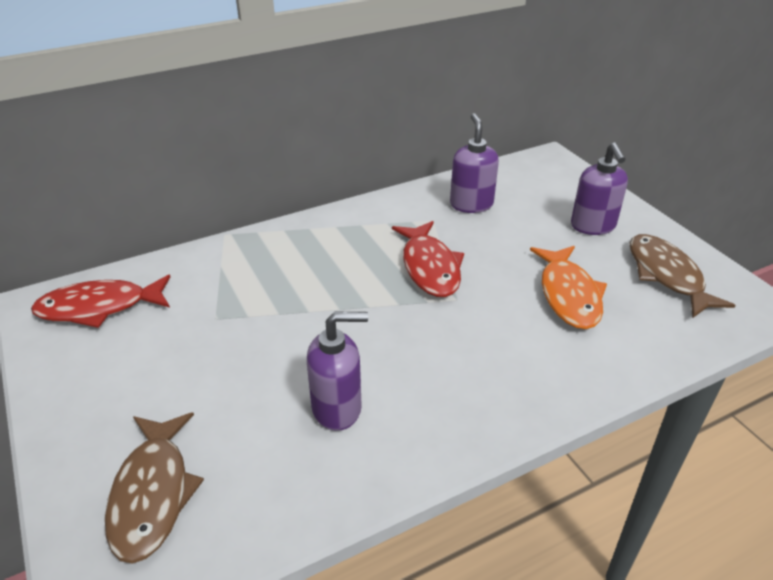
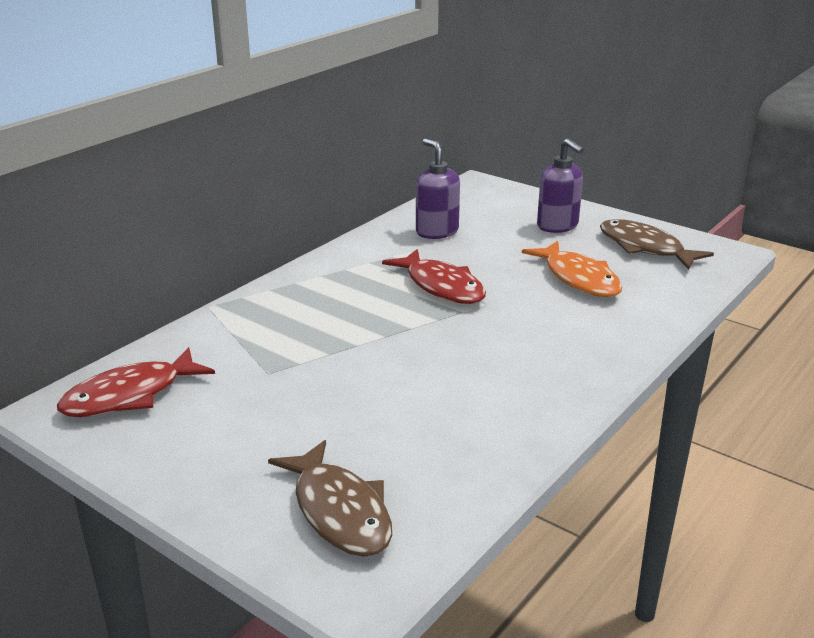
camera: 25 degrees left, 10 degrees down
purple soap dispenser [307,312,368,431] -> none

